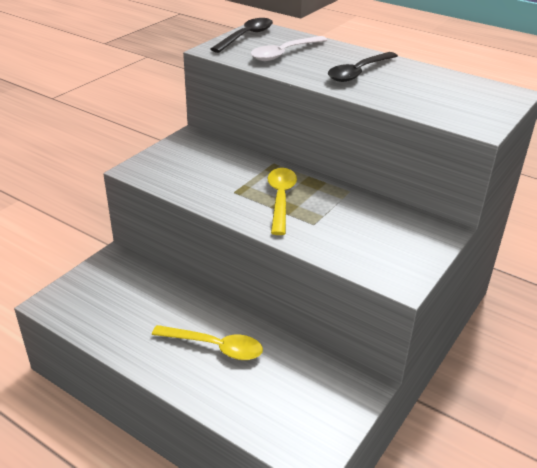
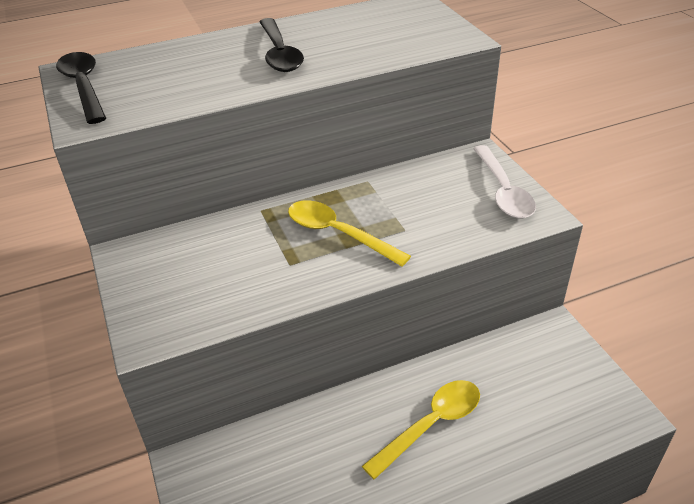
camera: 55 degrees left, 5 degrees up
white spoon [251,36,327,61] -> white spoon moved to [473,145,536,218]

